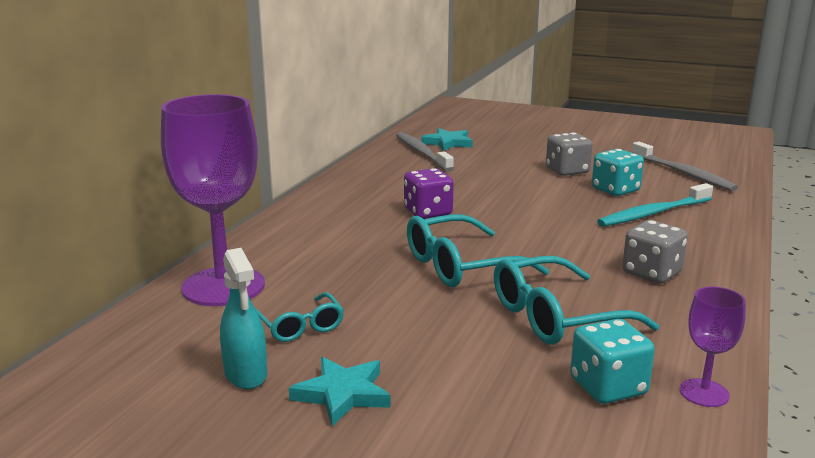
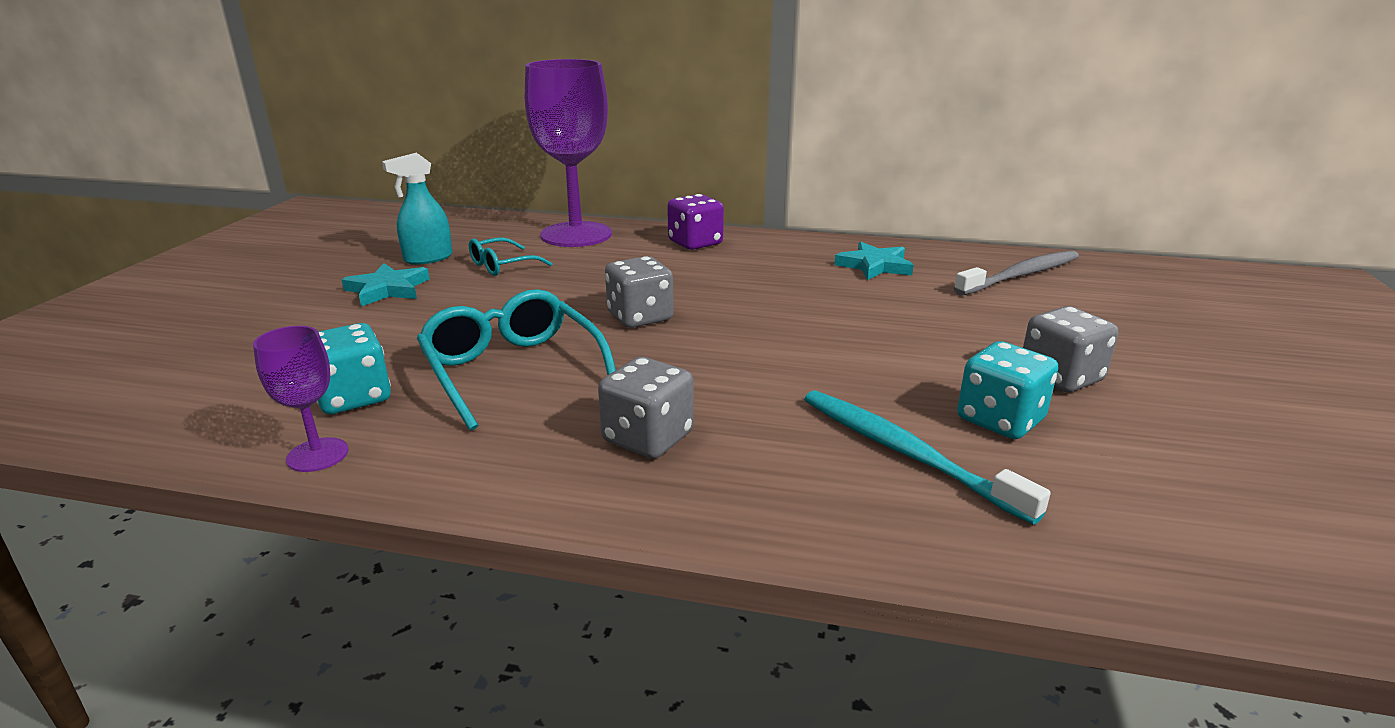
camera: 80 degrees right, 5 degrees up
purple dice [404,168,454,219] -> purple dice moved to [667,194,724,250]
turquoise glasses [407,214,549,287] -> grey dice [605,256,674,328]
turquoise star [421,128,473,151] -> turquoise star moved to [834,242,914,280]
grey toothbrush [632,142,738,191] -> none

